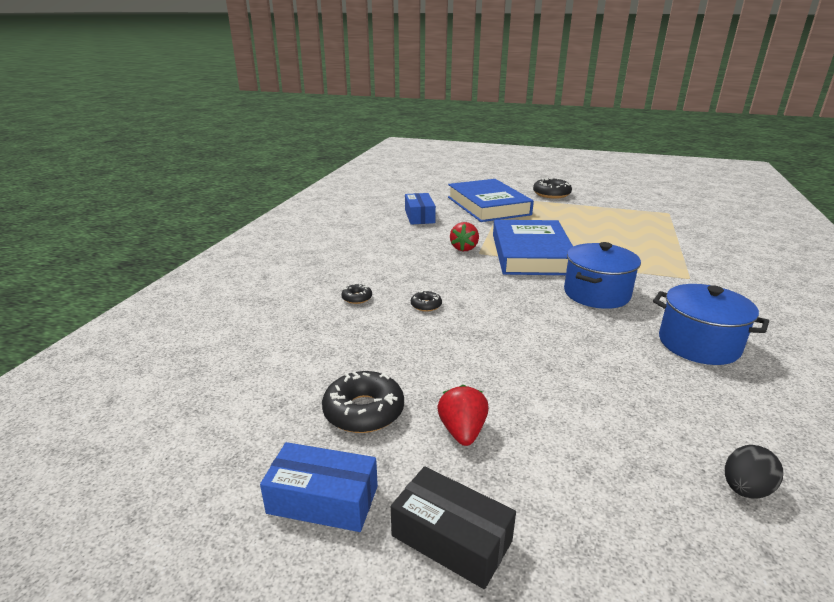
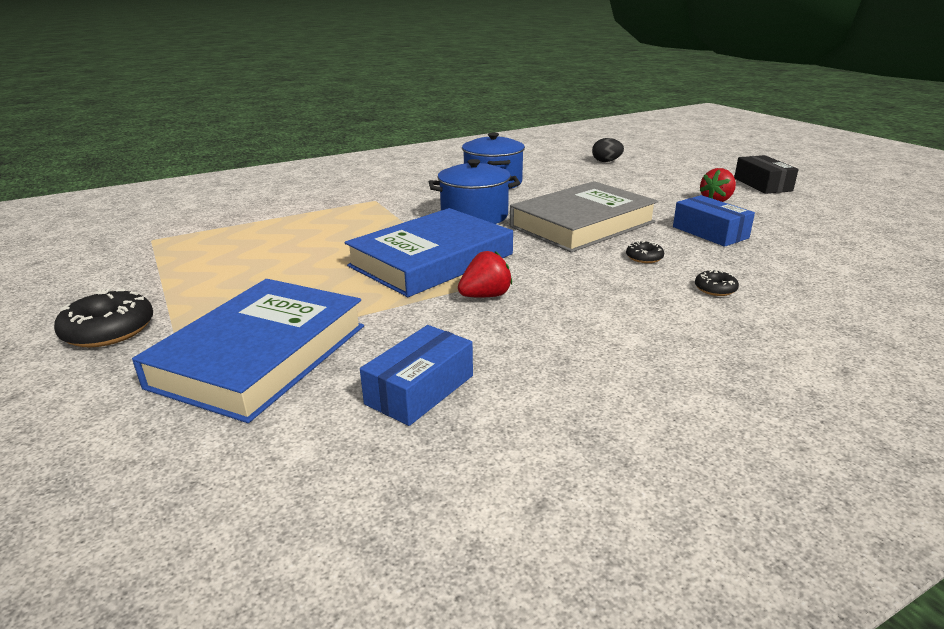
camera: 135 degrees left, 0 degrees up
blue box [260,442,378,532] -> blue box moved to [673,195,755,247]
black donut [322,371,404,433] -> none
none -> grey book [510,181,658,253]

